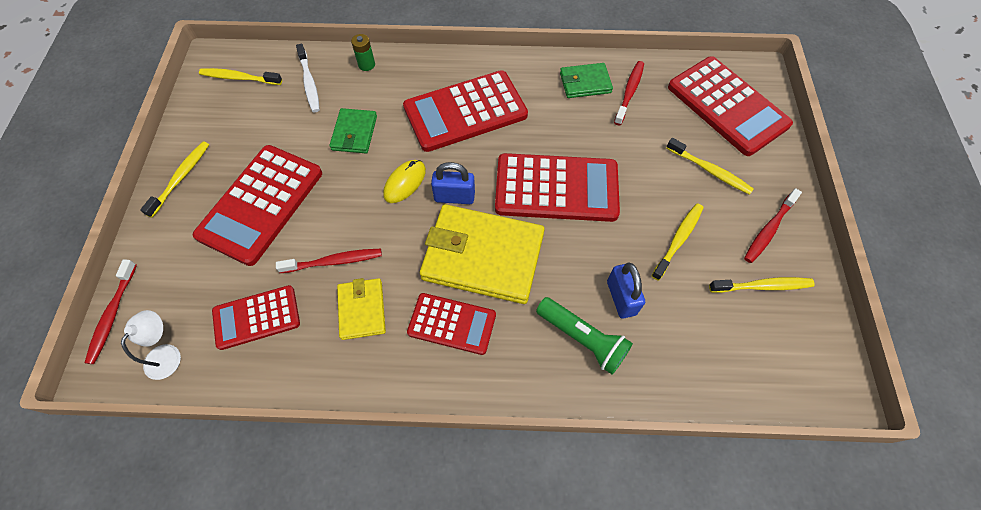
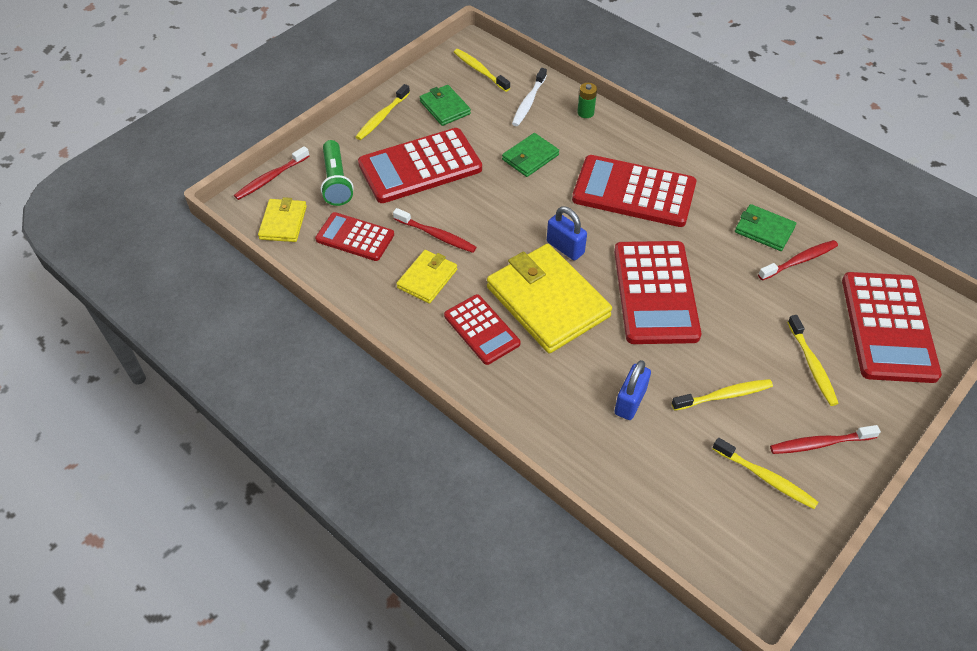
camera: 40 degrees right, 10 degrees down
white lamp [121,310,181,380] -> yellow wallet [258,197,307,242]
yellow toothbrush [140,142,209,218] -> yellow toothbrush turned 150 degrees clockwise [356,84,410,140]
yellow mouse [383,160,426,203] -> none
red calculator [495,153,620,222] -> red calculator turned 45 degrees clockwise [614,241,701,344]
green flashlight [536,297,633,375] -> green flashlight moved to [321,140,354,206]
none -> green wallet [420,85,471,126]

